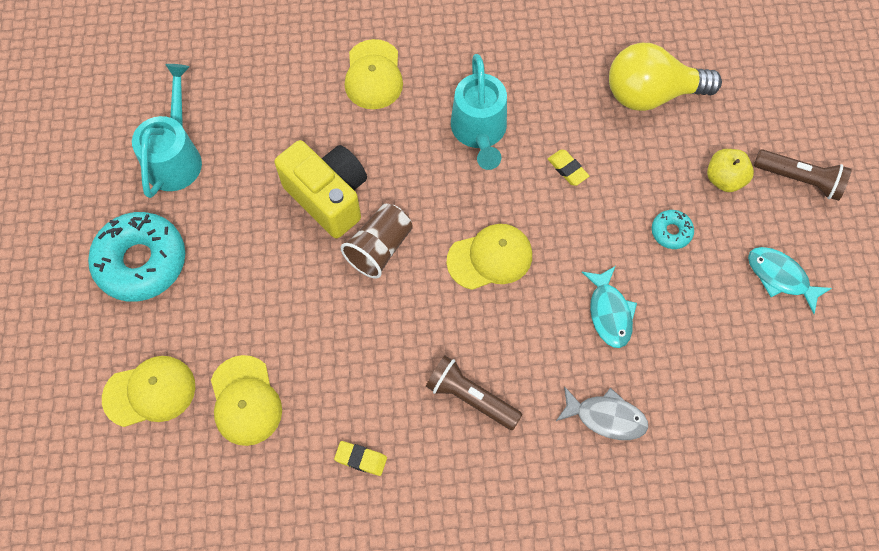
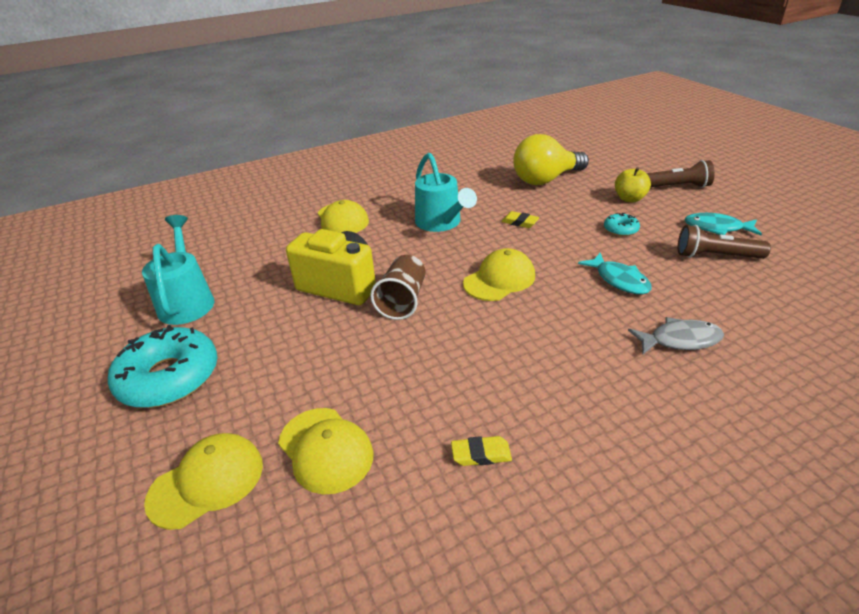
camera: 20 degrees left, 30 degrees down
brown flashlight [426,355,523,430] -> brown flashlight moved to [678,225,771,259]

